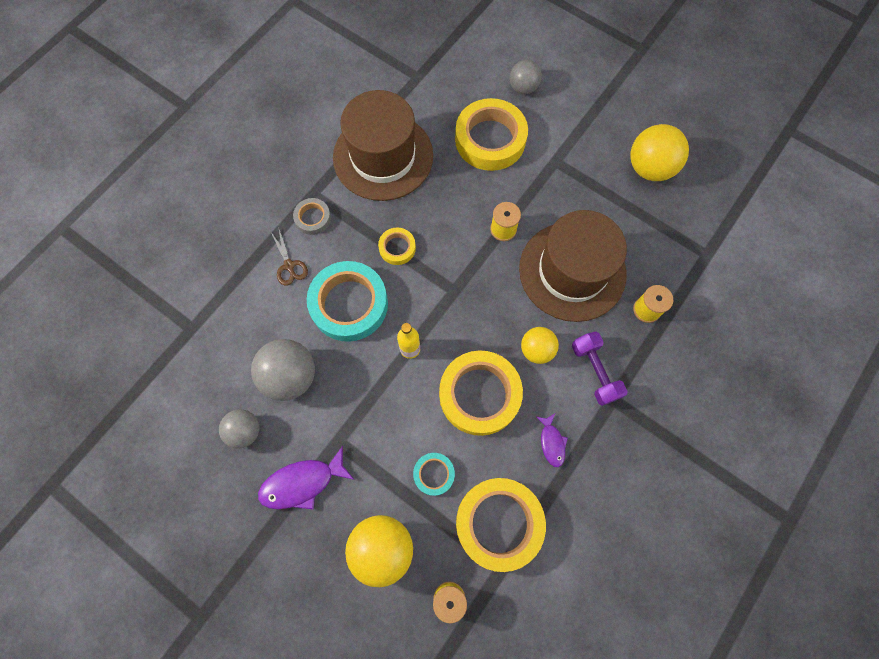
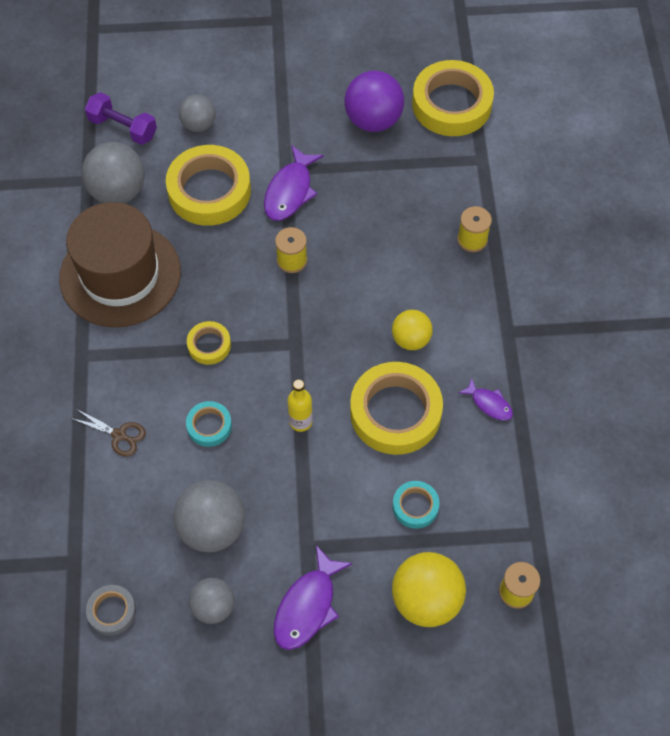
camera: 40 degrees left, 10 degrees down
grey tape [293,198,331,235] -> grey tape moved to [86,585,136,635]
turquoise tape [307,261,388,342] -> turquoise tape [186,401,232,447], size x0.49
yellow tape [456,478,546,572] -> yellow tape moved to [412,60,494,136]
brown hat [519,210,627,322] -> none
purple dumbbell [572,332,628,406] -> purple dumbbell moved to [85,92,157,145]
yellow ball [630,124,689,181] -> purple ball [344,71,404,132]
none -> grey ball [82,142,145,203]
none -> purple fish [264,145,324,221]

